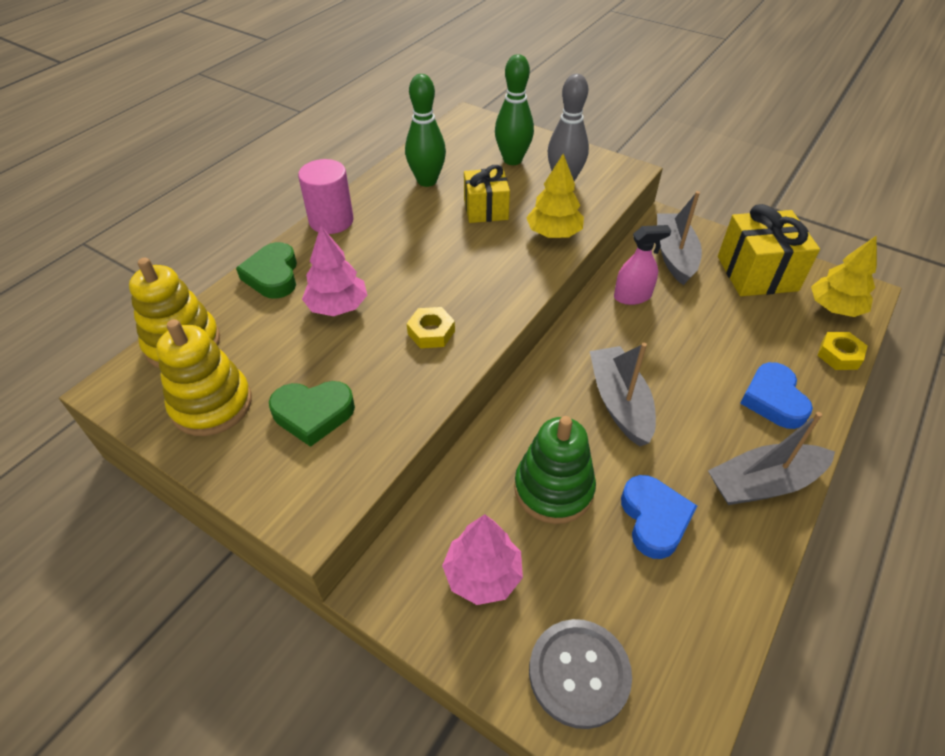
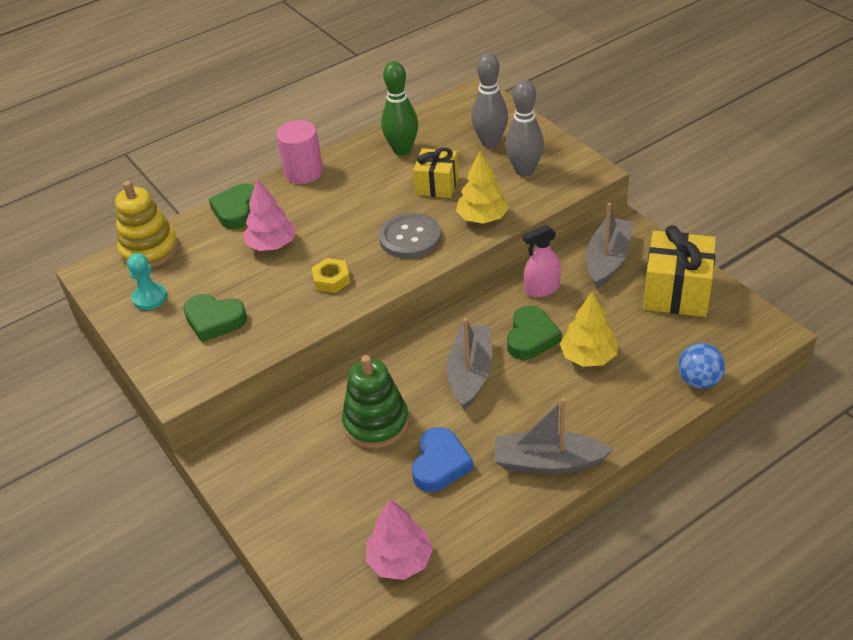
camera: 25 degrees right, 5 degrees down
yellow stacking toy [156,319,252,436] -> turquoise pawn [127,253,167,310]
pink tree [442,514,523,605] -> pink tree moved to [366,499,433,580]
green bowling pin [495,54,534,165] -> grey bowling pin [471,53,508,148]
grey button [529,619,632,729] -> grey button moved to [379,213,441,258]
pink spray bottle [614,225,672,305] -> pink spray bottle turned 150 degrees clockwise [523,225,561,298]
blue heart [740,362,813,429] -> none
yellow tree [811,235,877,317] -> yellow tree moved to [560,292,618,367]
yellow nut [817,332,868,370] -> blue ball [678,343,725,389]
none -> green heart [507,306,562,360]

